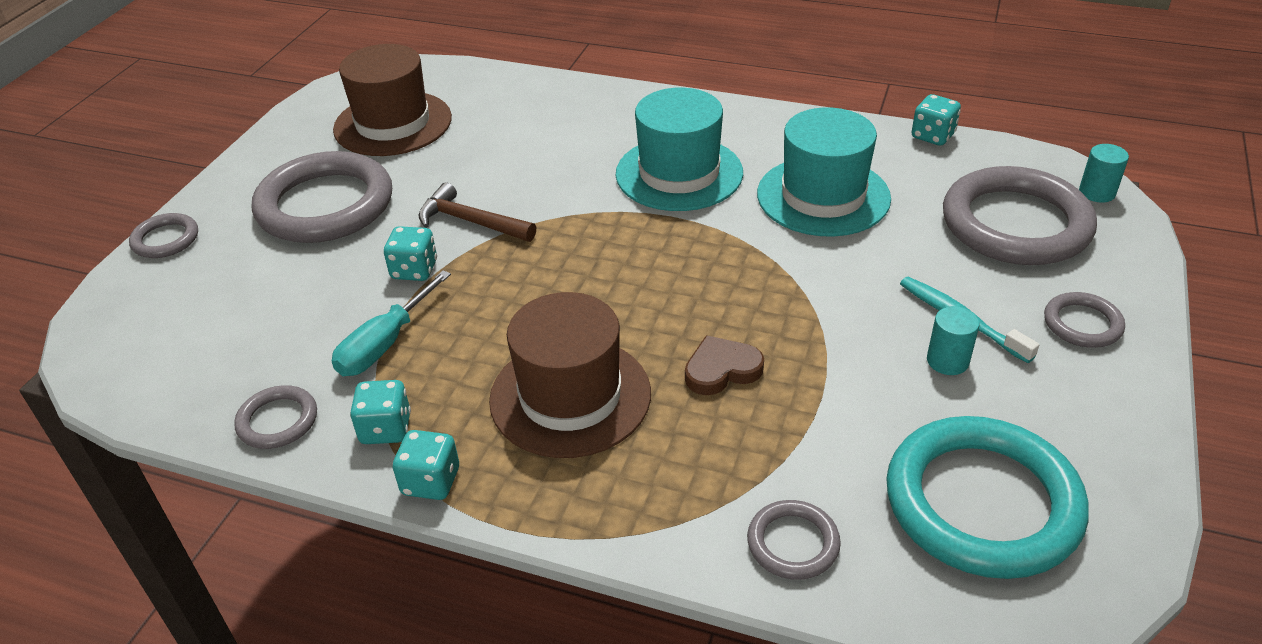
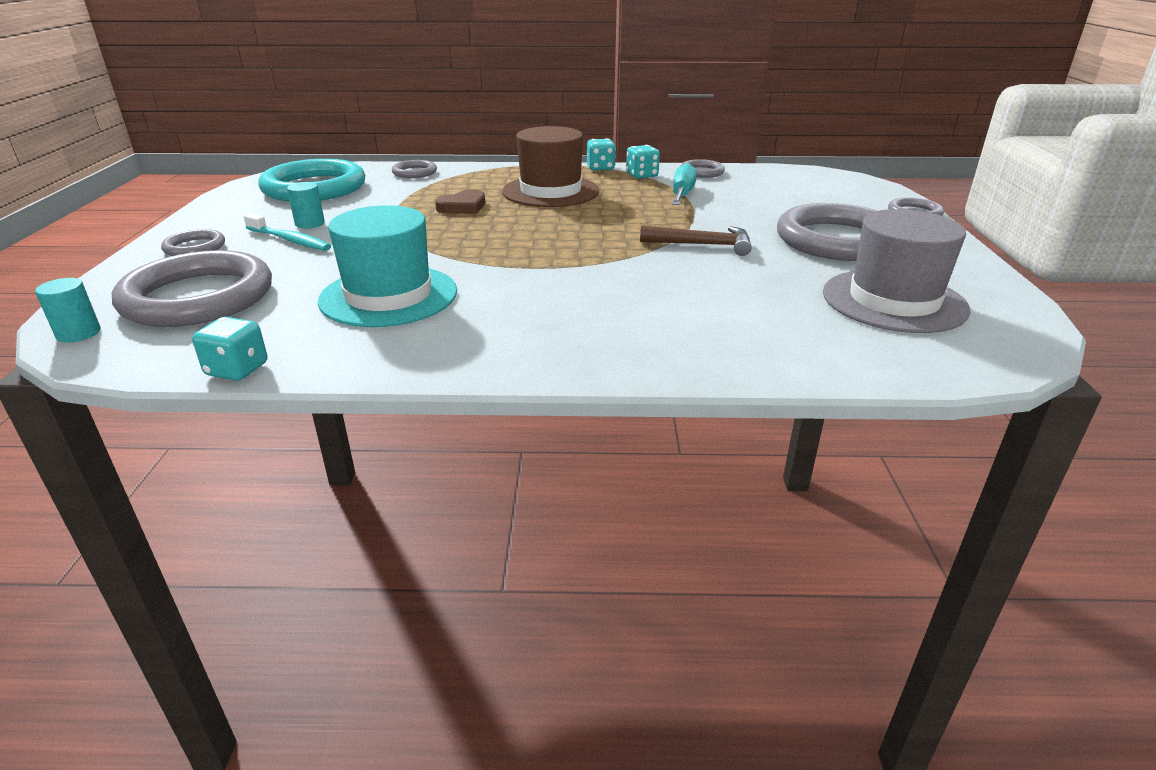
camera: 160 degrees right, 10 degrees down
brown hat [333,44,452,156] -> grey hat [823,209,970,333]
turquoise dice [384,226,437,281] -> none
turquoise hat [616,88,743,211] -> none

